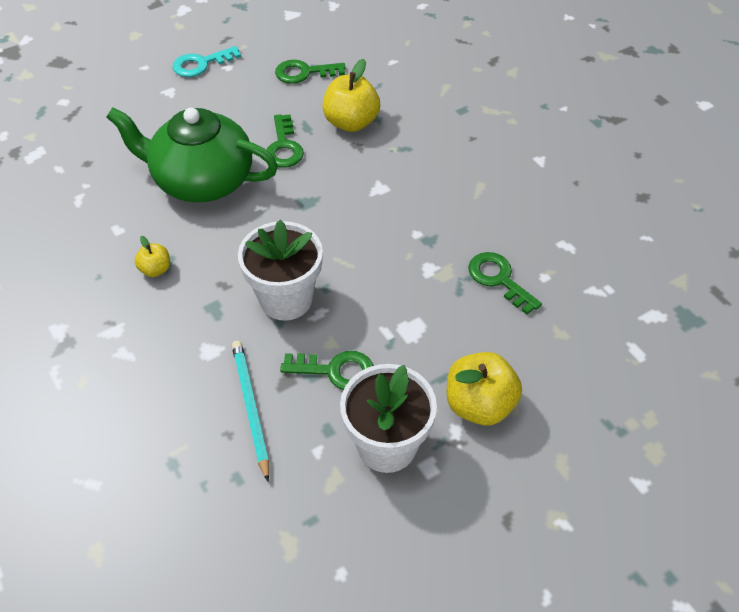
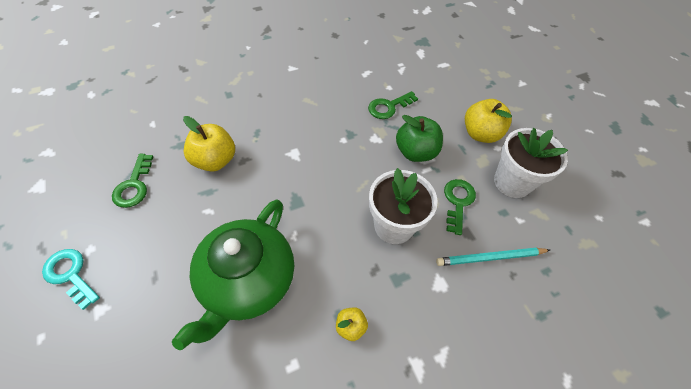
camera: 85 degrees left, 5 degrees up
turquoise key [172,46,241,77] -> turquoise key turned 150 degrees clockwise [42,249,100,310]
green key [266,114,304,167] -> none
none -> green apple [396,115,443,162]

